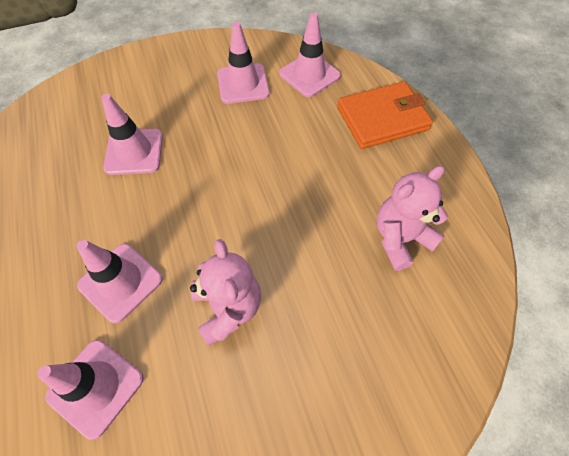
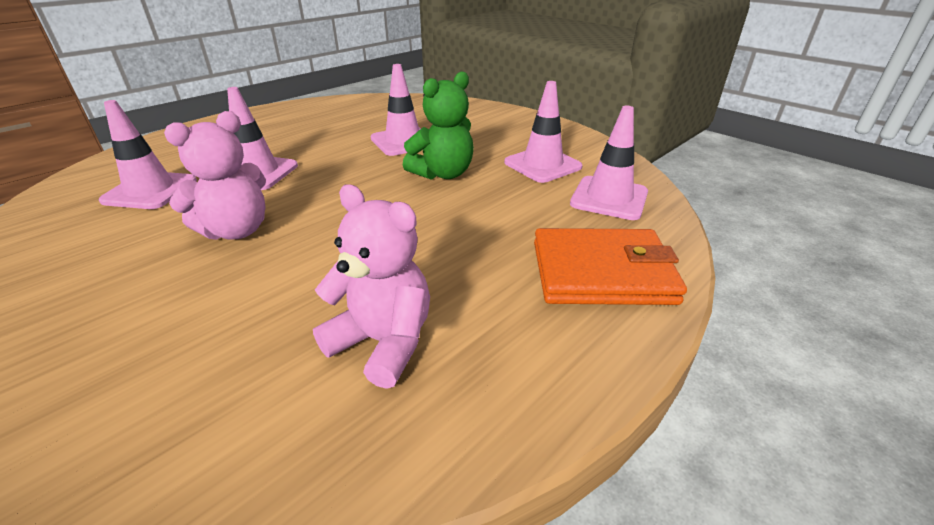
camera: 65 degrees right, 25 degrees down
orange wallet [337,81,433,149] -> orange wallet turned 45 degrees counterclockwise [534,228,687,305]
none -> green teddy bear [403,71,474,180]

